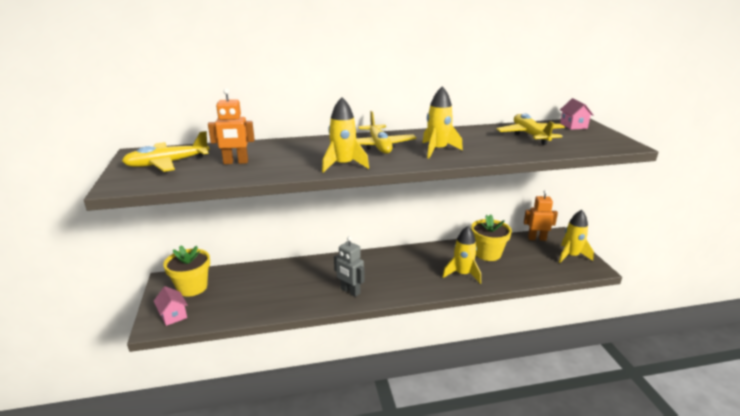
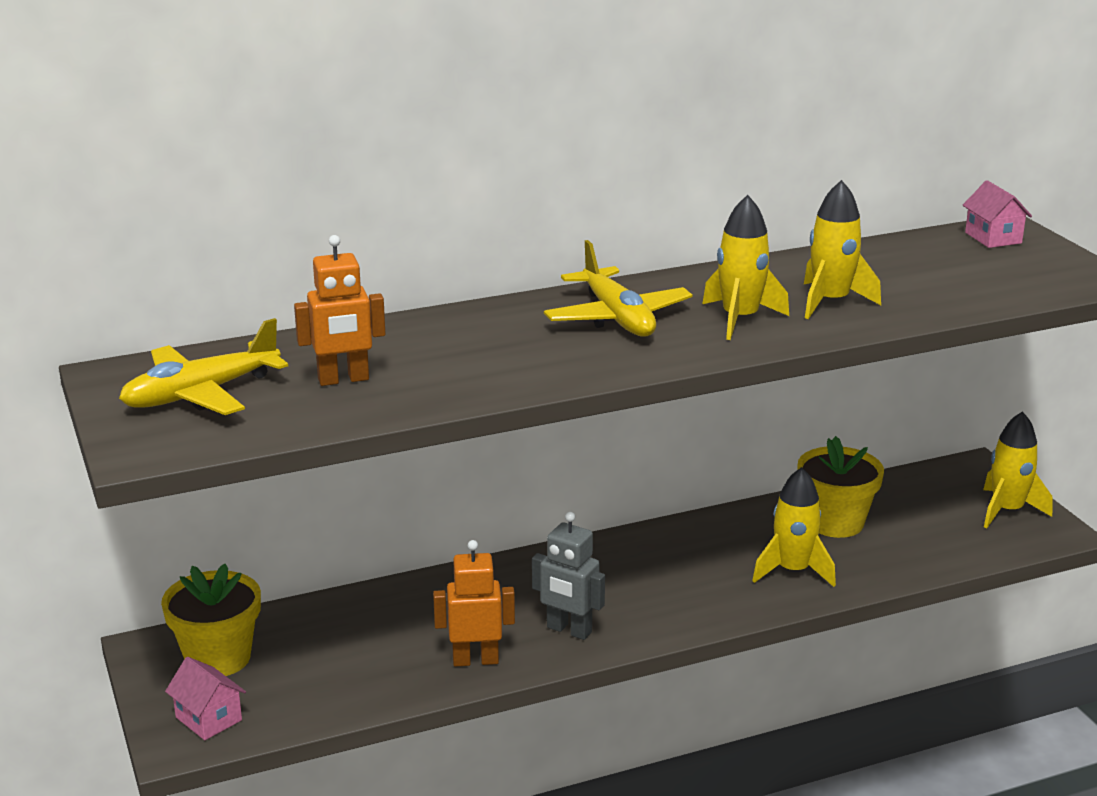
camera: 10 degrees left, 0 degrees up
yellow rocket [322,97,369,173] -> yellow rocket moved to [804,180,881,319]
yellow plane [497,113,565,145] -> none
orange robot [524,190,558,241] -> orange robot moved to [433,540,515,667]

